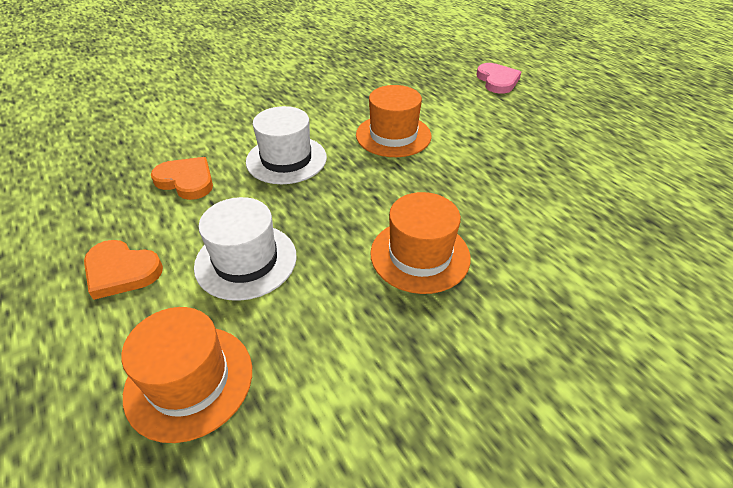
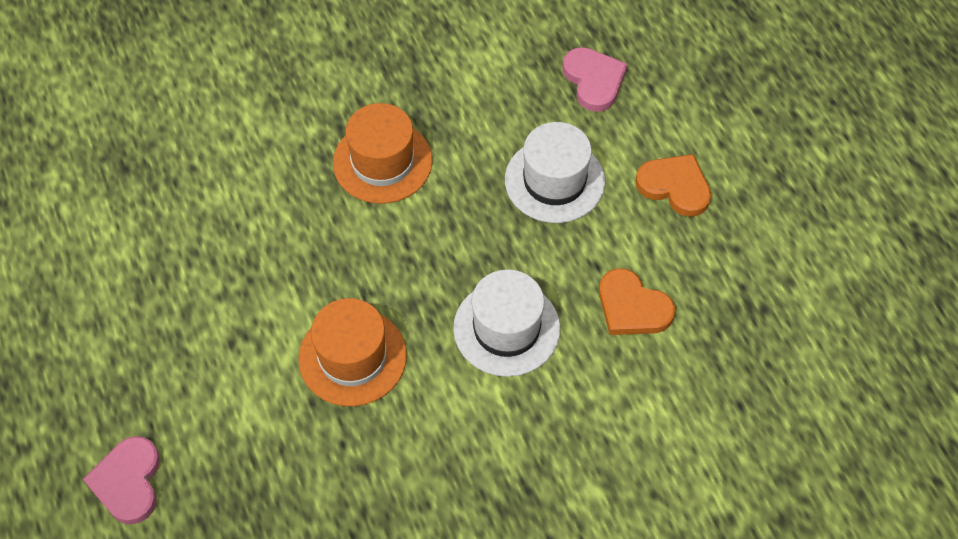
camera: 170 degrees left, 15 degrees up
orange hat [121,307,252,443] -> pink heart [562,47,628,112]

